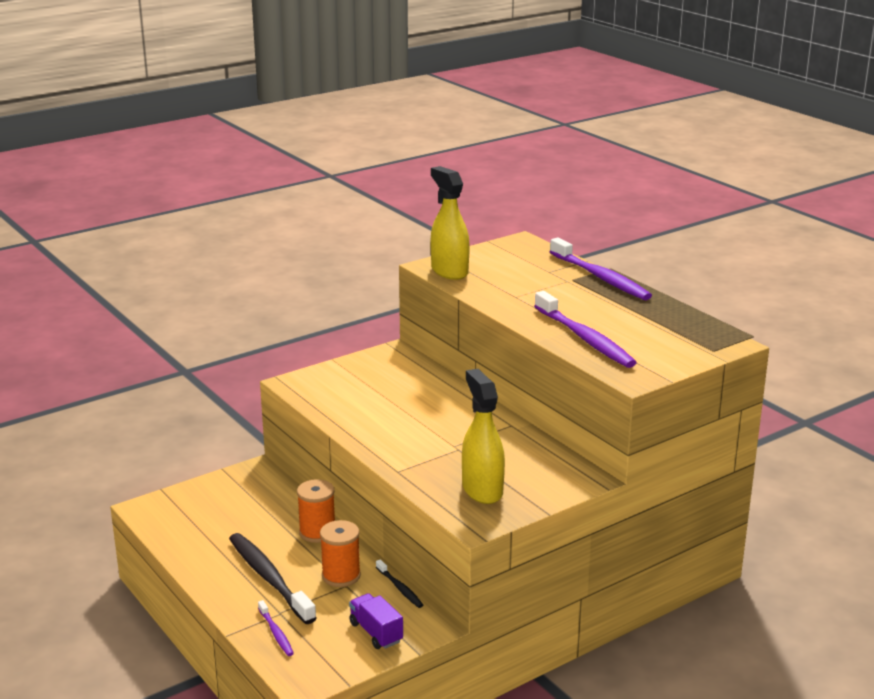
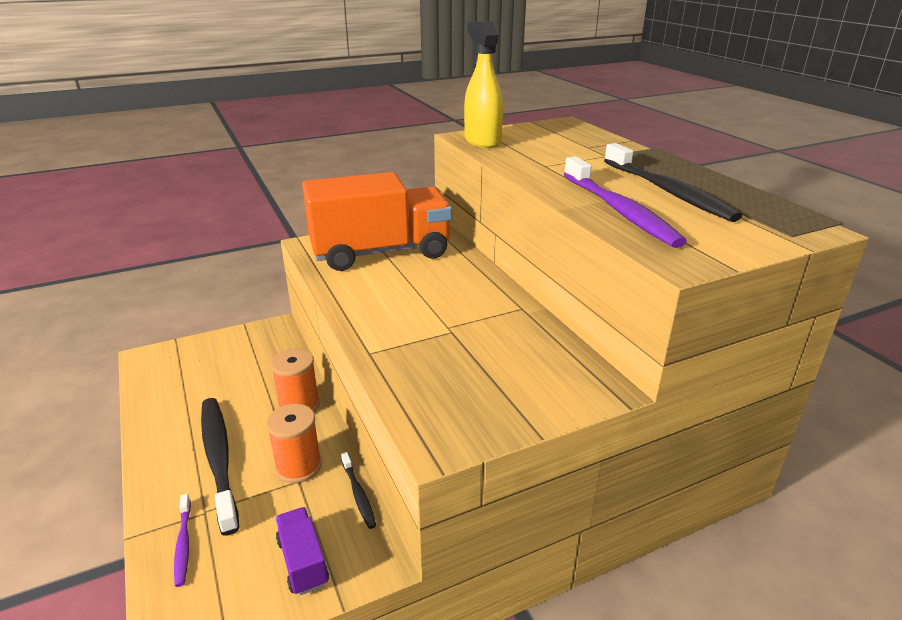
camera: 10 degrees right, 5 degrees up
yellow spray bottle [462,369,505,504] -> none
purple toothbrush [550,237,652,300] -> none
none -> orange truck [302,172,452,271]
none -> black toothbrush [604,143,742,222]

